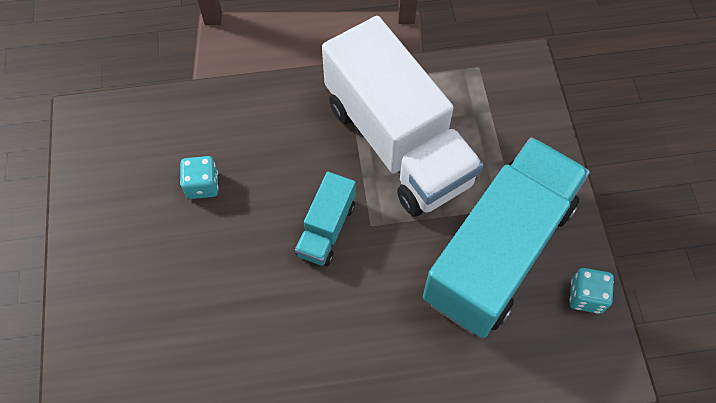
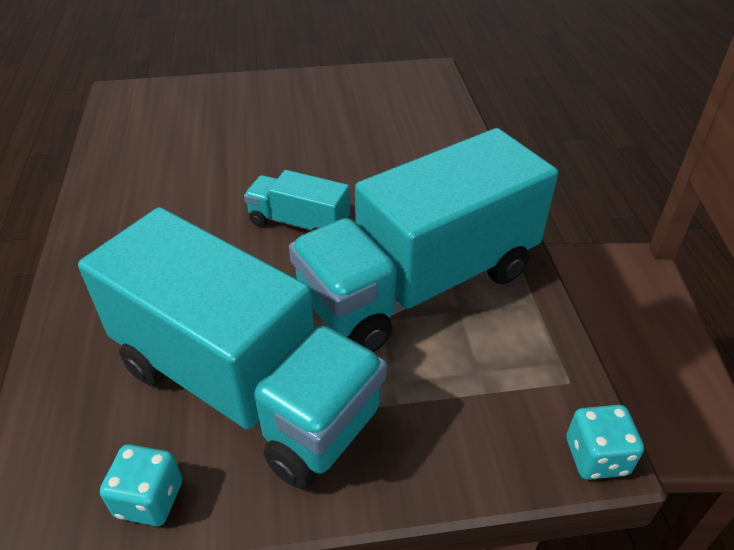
camera: 90 degrees right, 20 degrees down
turquoise dice [180,156,219,199] -> turquoise dice moved to [566,405,644,480]
white truck [322,16,484,217] -> turquoise truck [289,128,558,352]

